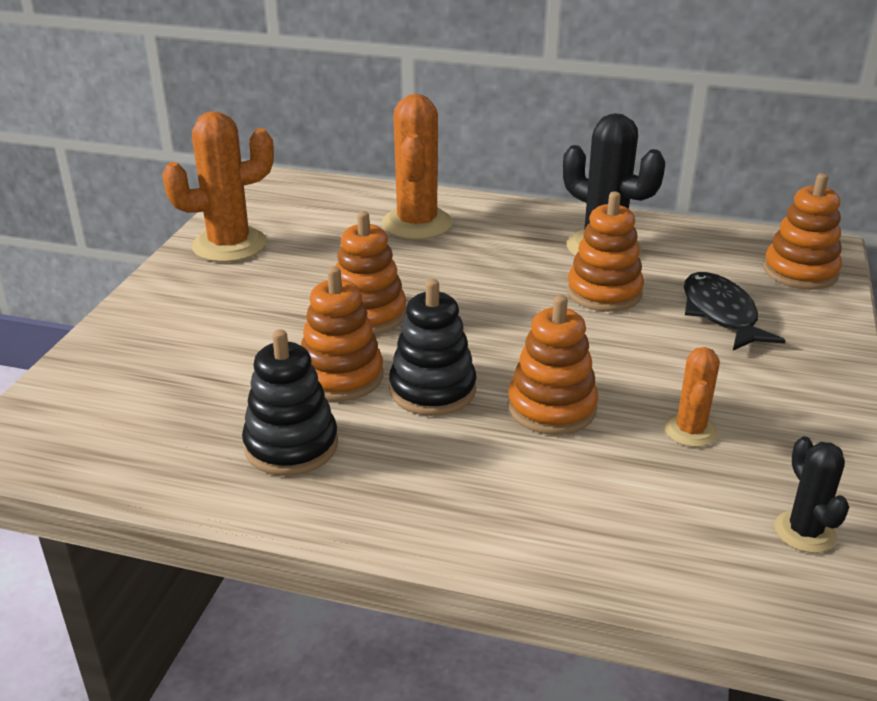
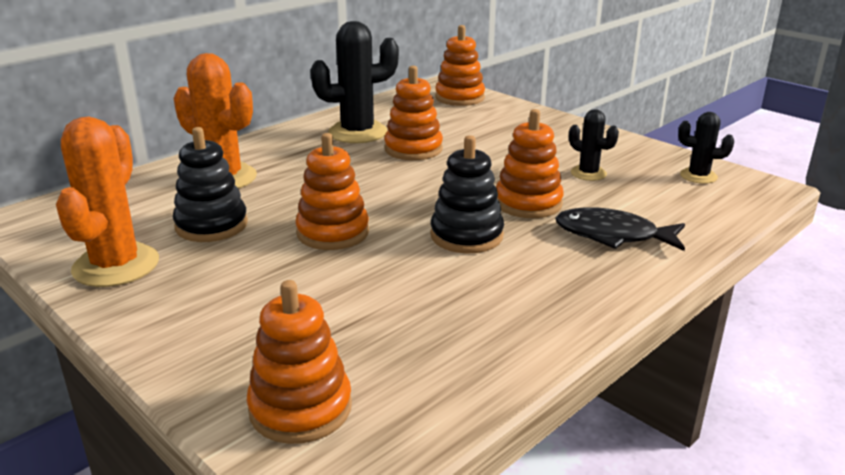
camera: 60 degrees left, 5 degrees down
black stacking toy [242,329,338,476] -> black stacking toy moved to [173,127,248,242]
orange stacking toy [301,267,383,401] -> orange stacking toy moved to [247,280,352,444]
orange cactus [664,347,720,447] -> black cactus [569,109,619,181]
black fish [684,272,786,350] -> black fish moved to [555,207,685,251]

